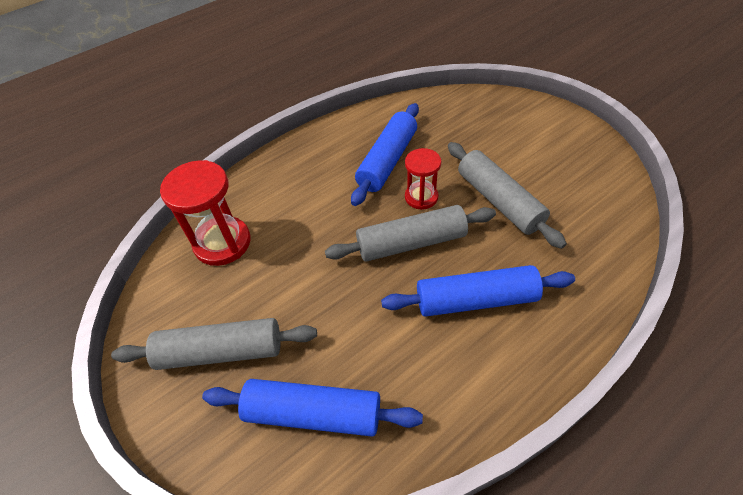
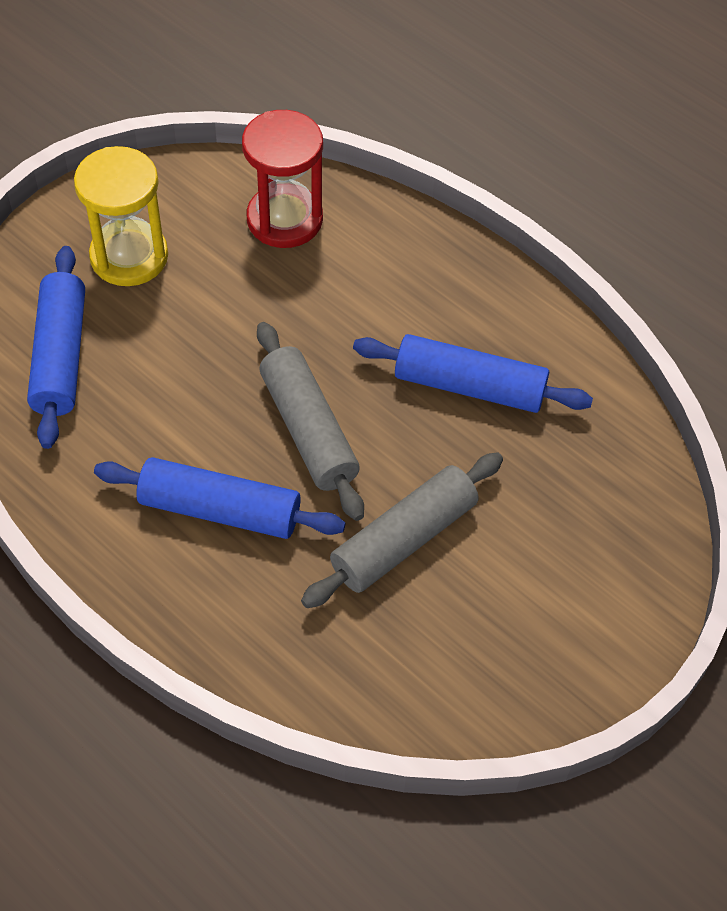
camera: 75 degrees right, 5 degrees up
grey rolling pin [111,318,317,370] -> yellow hourglass [74,146,168,286]
blue rolling pin [381,265,575,317] -> blue rolling pin turned 60 degrees counterclockwise [94,457,346,539]
red hourglass [405,148,441,210] -> none

